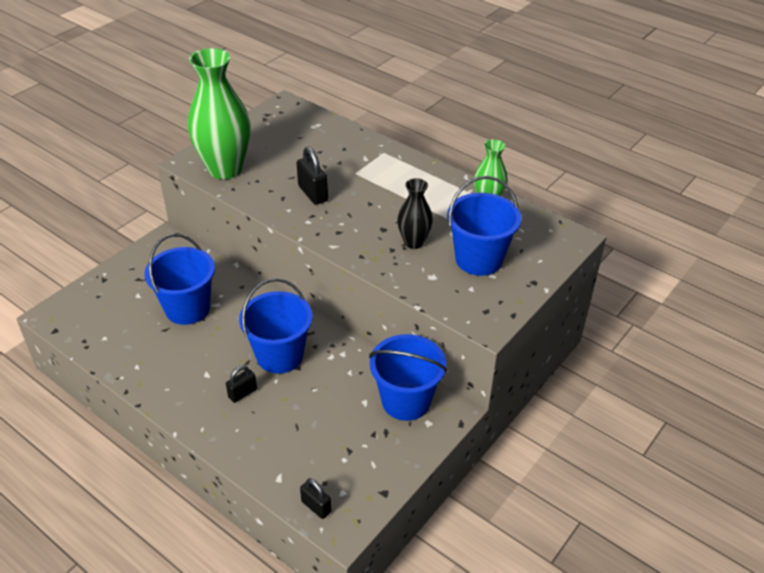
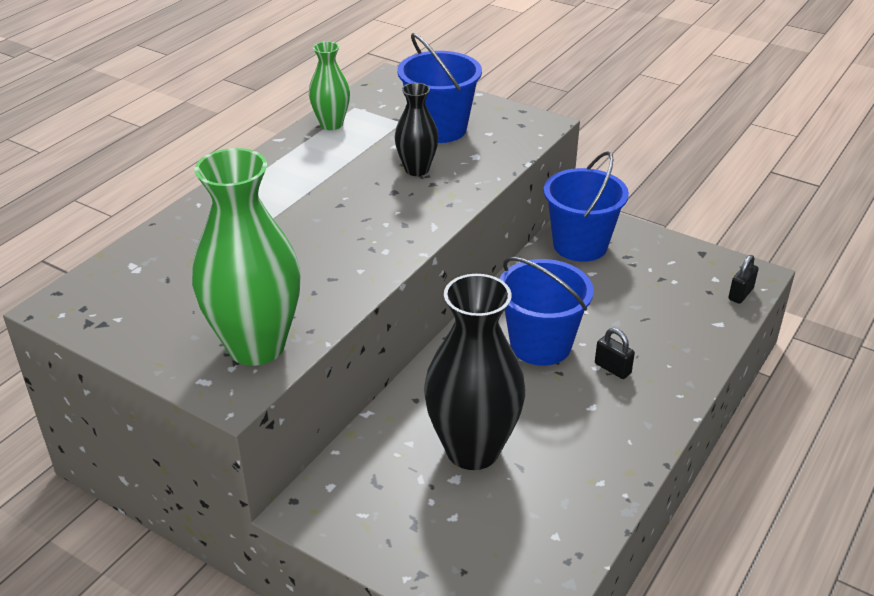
camera: 95 degrees left, 5 degrees down
blue bucket [145,234,215,325] -> black vase [424,274,525,470]
black padlock [297,147,328,205] -> none

